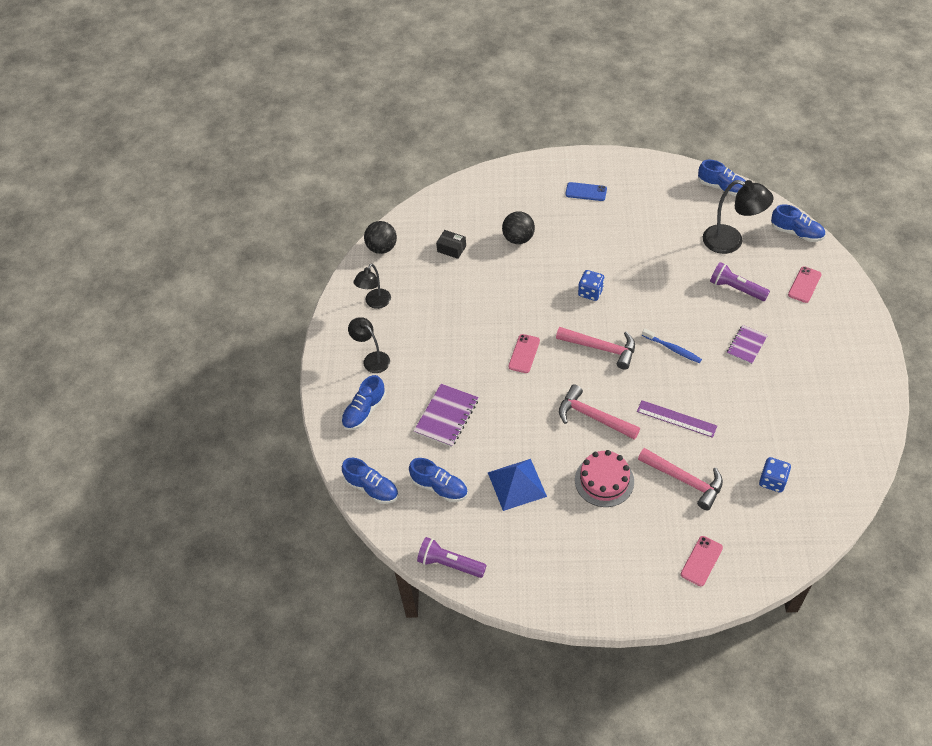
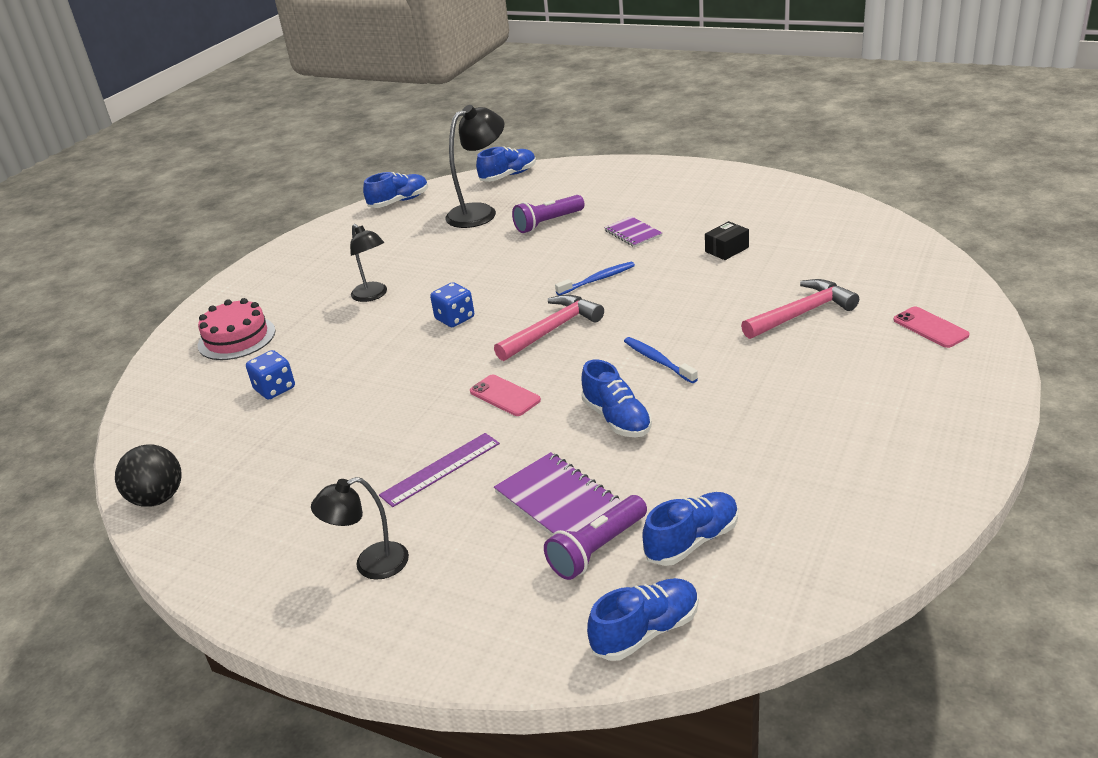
camera: 65 degrees left, 20 degrees down
blue shoe [341,375,386,430] -> blue shoe moved to [582,360,652,437]
black lamp [353,264,391,309] -> black lamp moved to [350,224,387,302]
purple flashlight [417,537,486,578] -> purple flashlight moved to [544,495,647,580]
black box [436,230,466,259] -> black box moved to [705,221,749,260]
blue pyramid [488,459,547,511] -> none
black ball [502,211,535,244] -> none
pink hammer [559,384,640,440] -> blue toothbrush [624,337,698,383]
blue phone [565,182,607,201] -> none
pink cake [575,450,634,507] -> pink cake moved to [198,298,275,360]
purple ruler [637,400,717,438] -> purple ruler moved to [379,433,500,507]
blue dice [759,457,791,493] -> blue dice moved to [246,350,295,400]
pink phone [788,266,822,303] -> none

